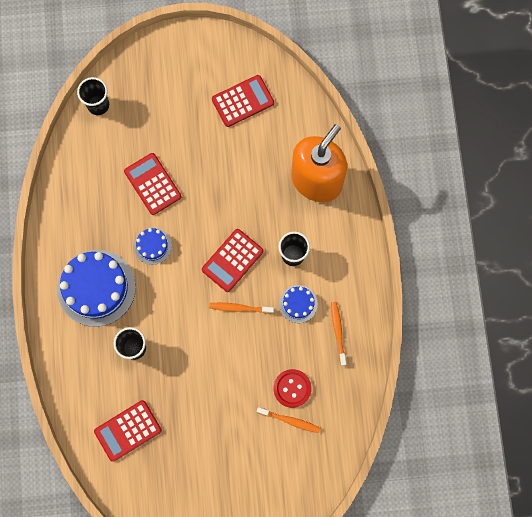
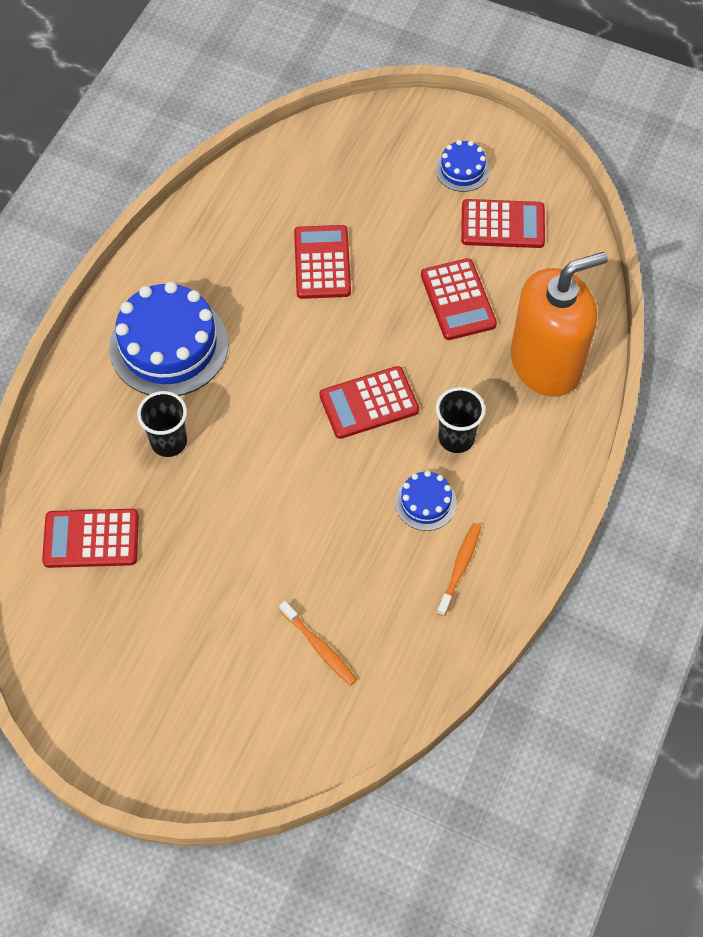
camera: 30 degrees right, 15 degrees down
black cup [77,77,109,115] -> none
blue cake [134,228,172,265] -> blue cake moved to [435,140,490,192]
orange toothbrush [209,303,274,314] -> none
red button [274,369,311,408] -> none
none -> red calculator [421,258,497,340]

